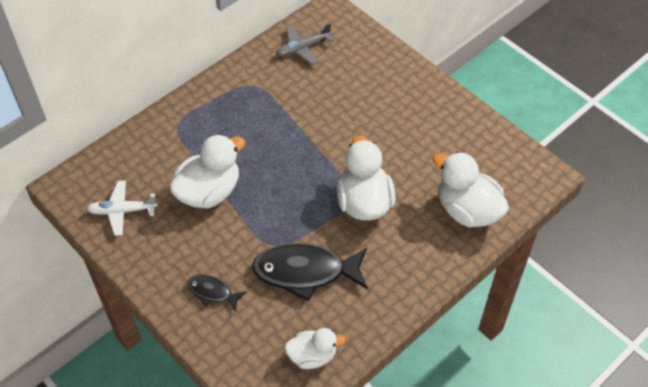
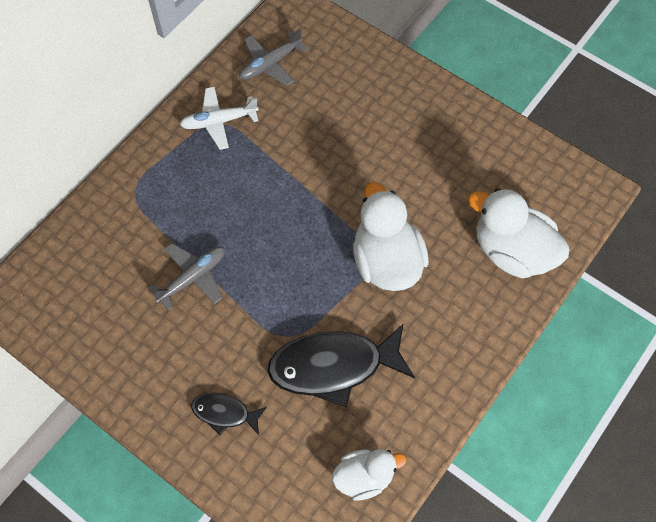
camera: 10 degrees left, 10 degrees up
white plane [87,181,157,236] -> white plane moved to [180,87,259,150]
white duck [169,134,245,208] -> grey plane [149,243,225,310]

